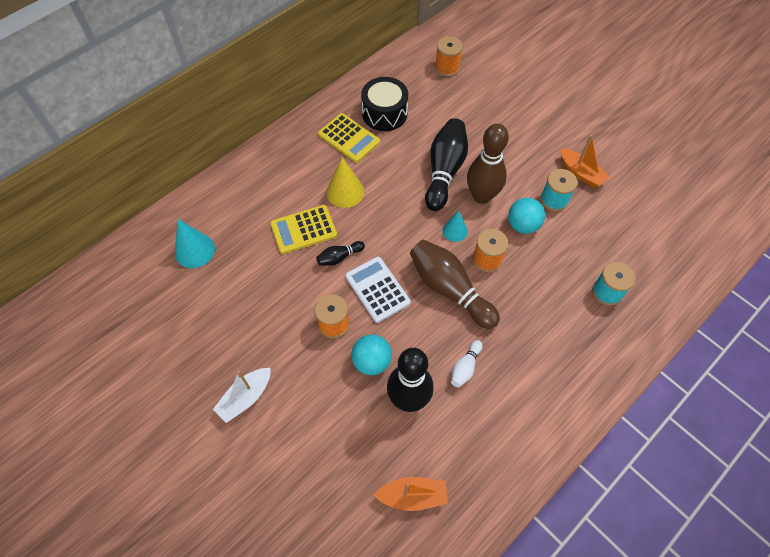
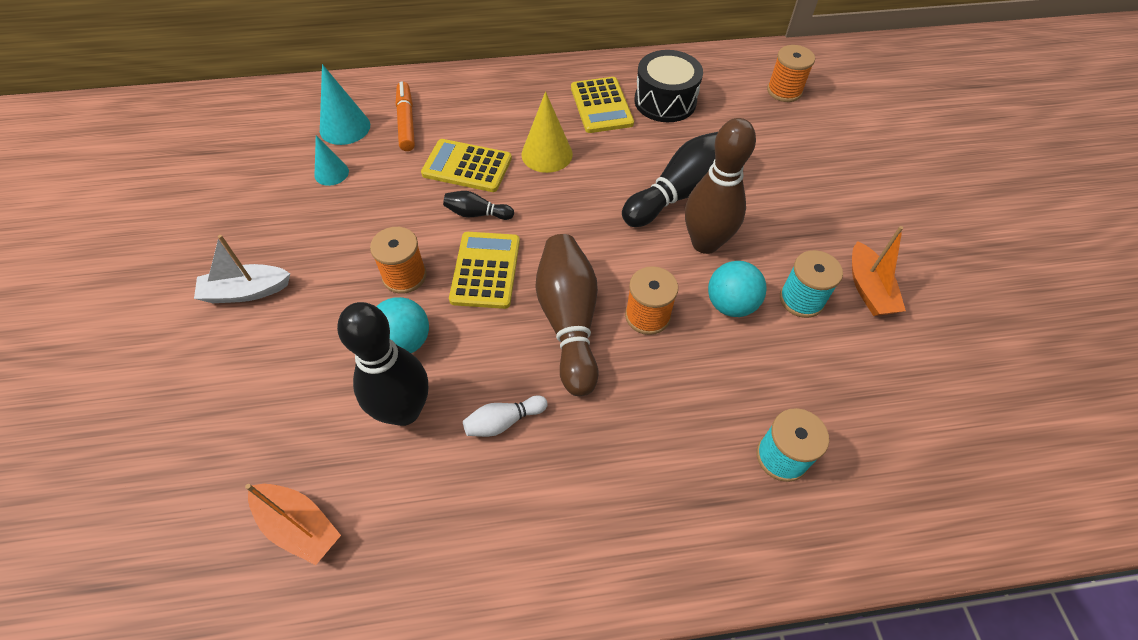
camera: 35 degrees right, 5 degrees down
white calculator [345,257,411,323] -> yellow calculator [449,232,520,309]
turquoise cone [443,211,468,242] -> turquoise cone moved to [314,135,349,186]
none -> orange marker [396,82,415,151]

